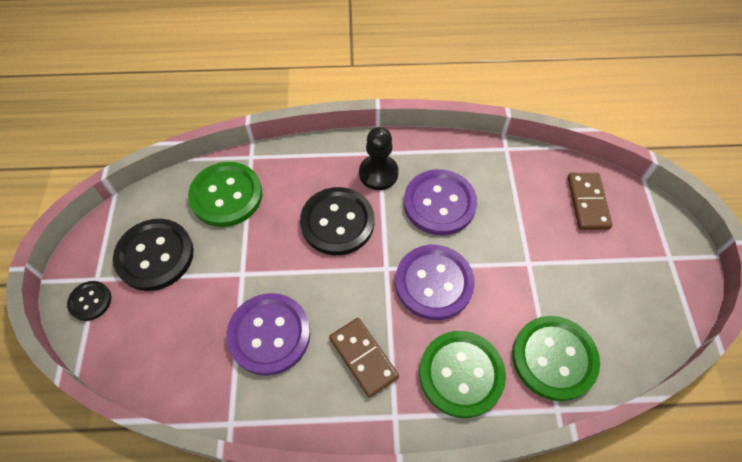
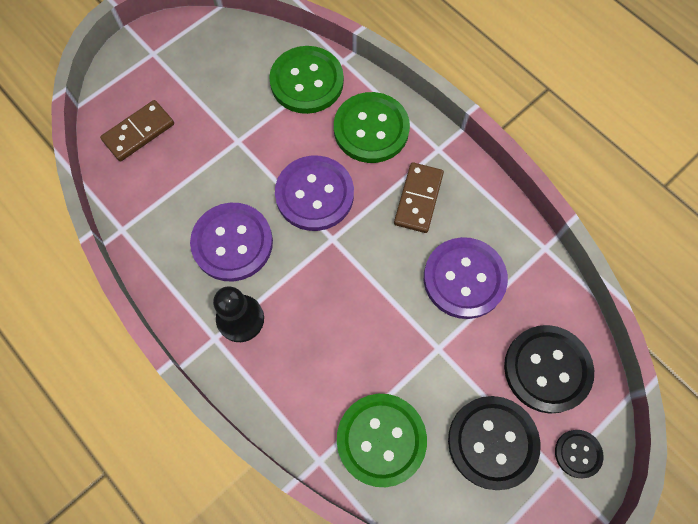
camera: 130 degrees left, 10 degrees up
black button [300,187,374,255] -> black button moved to [504,325,594,414]

